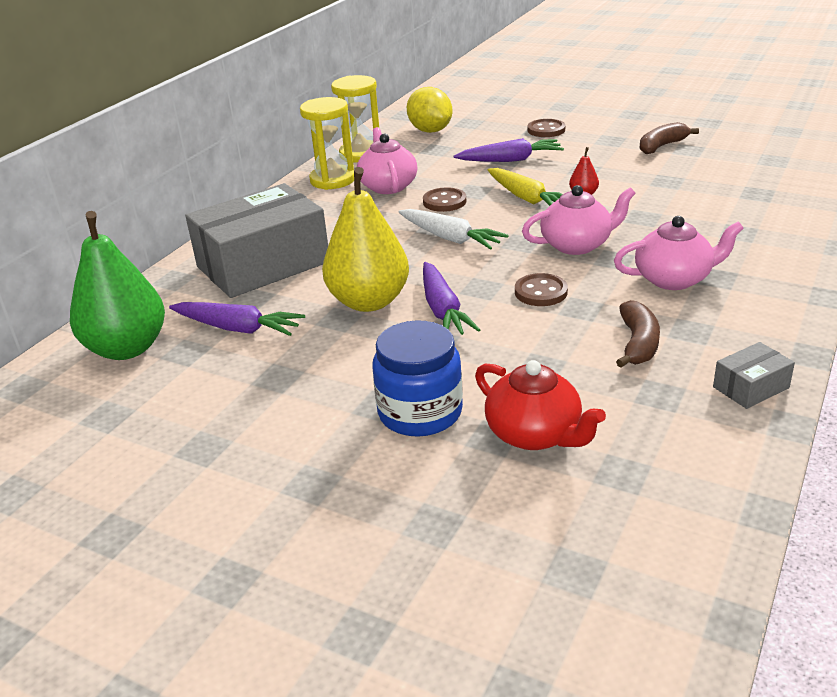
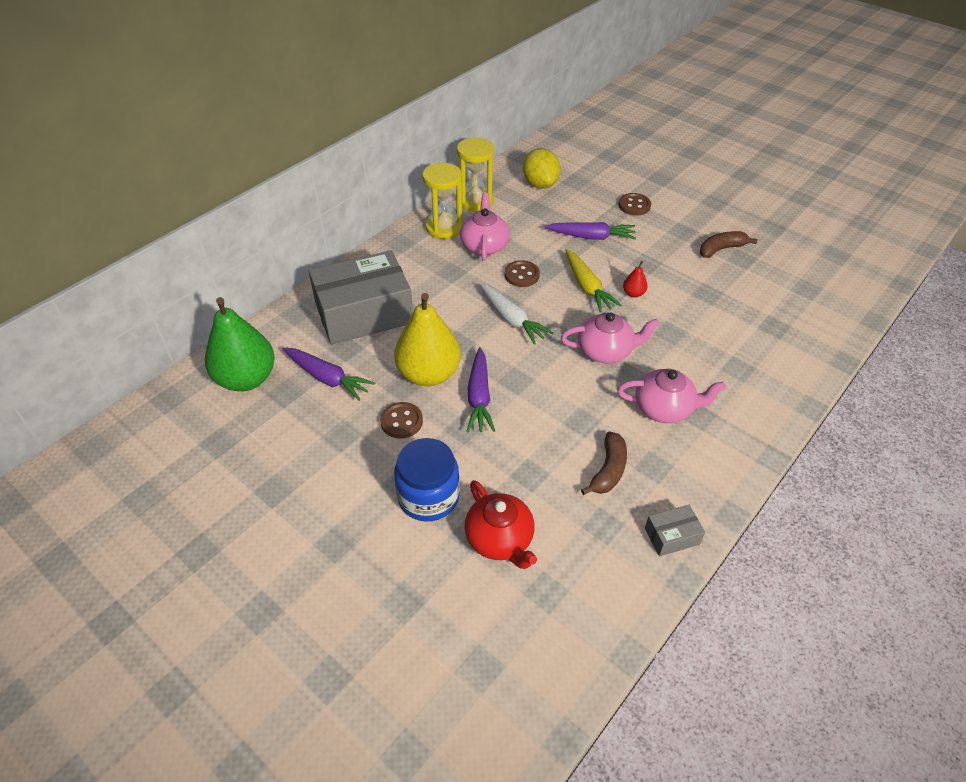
camera: 10 degrees right, 15 degrees up
brown button [515,273,568,306] -> brown button moved to [380,402,423,438]

